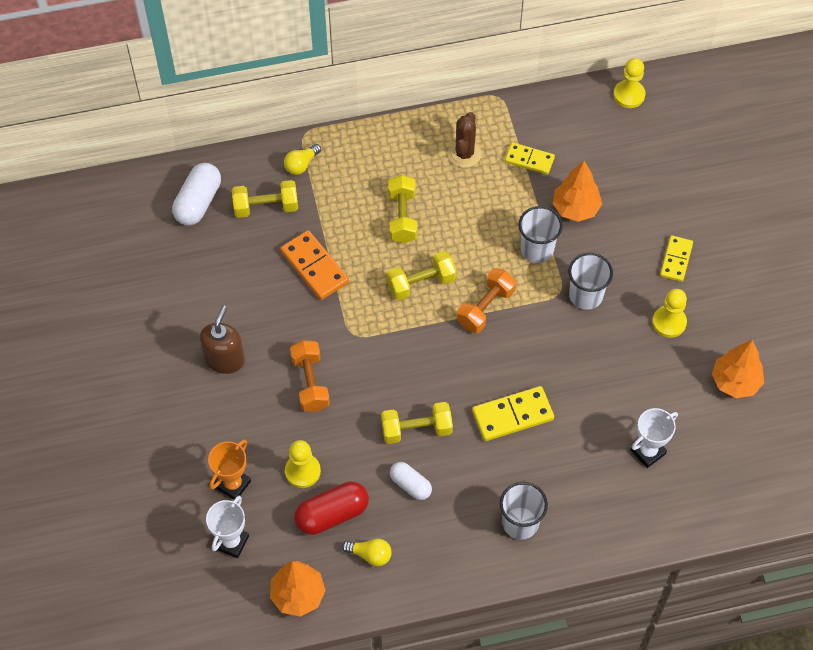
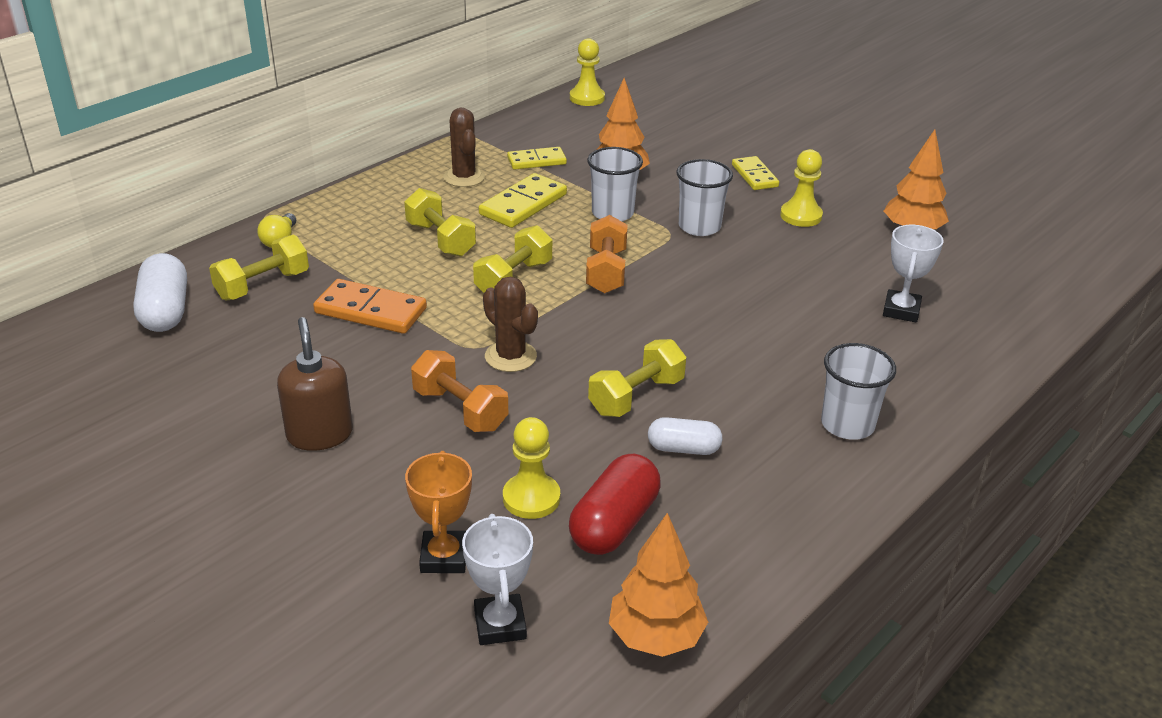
camera: 35 degrees left, 25 degrees down
yellow light bulb [342,539,392,566] -> none
yellow domino [472,386,554,441] -> yellow domino moved to [479,173,567,228]
none -> brown cactus [483,277,538,372]

